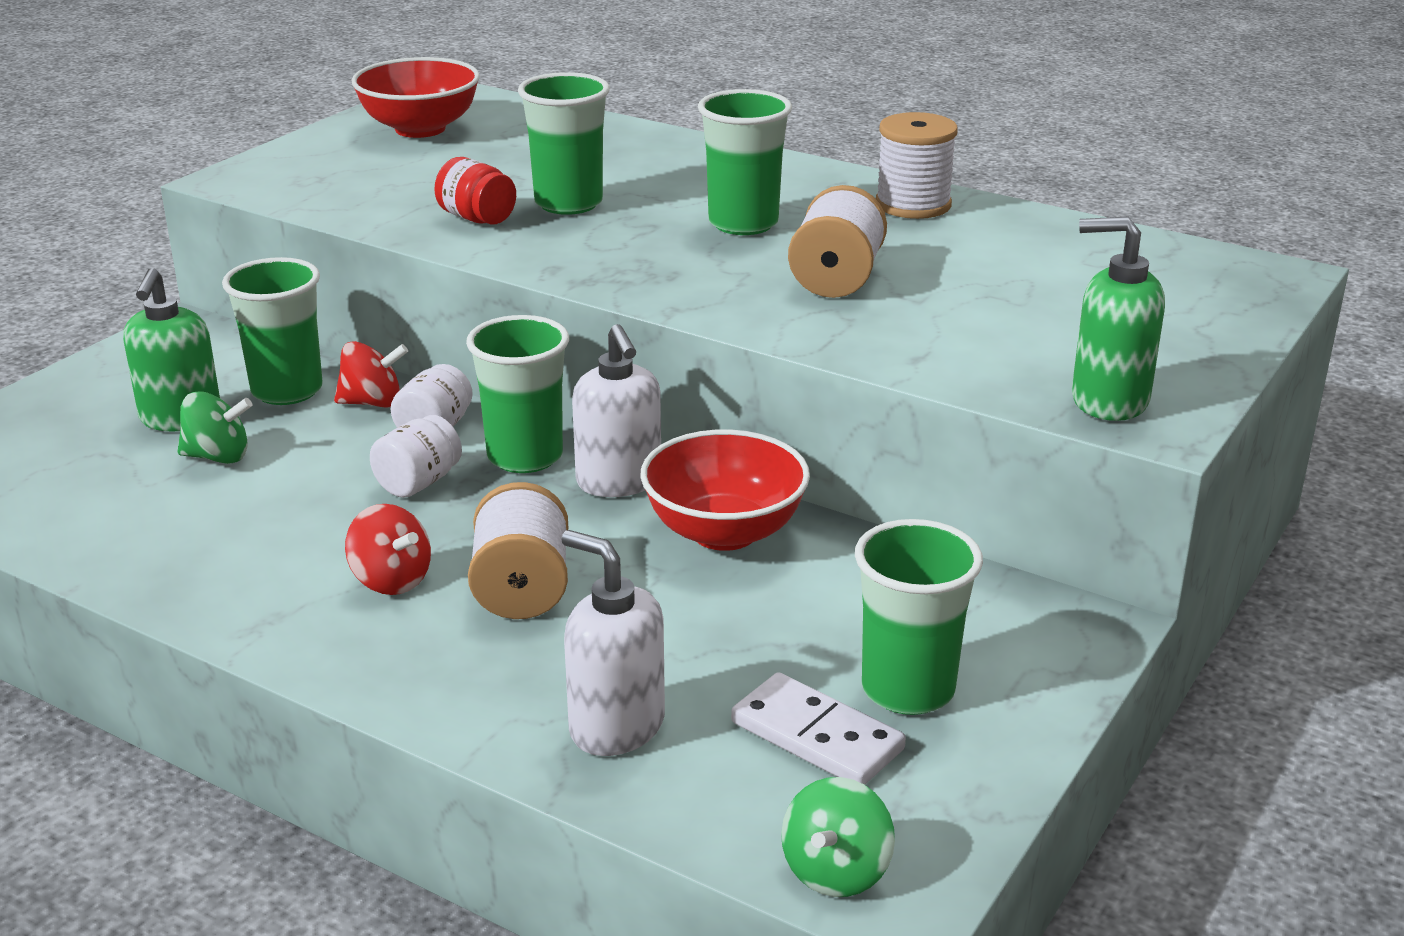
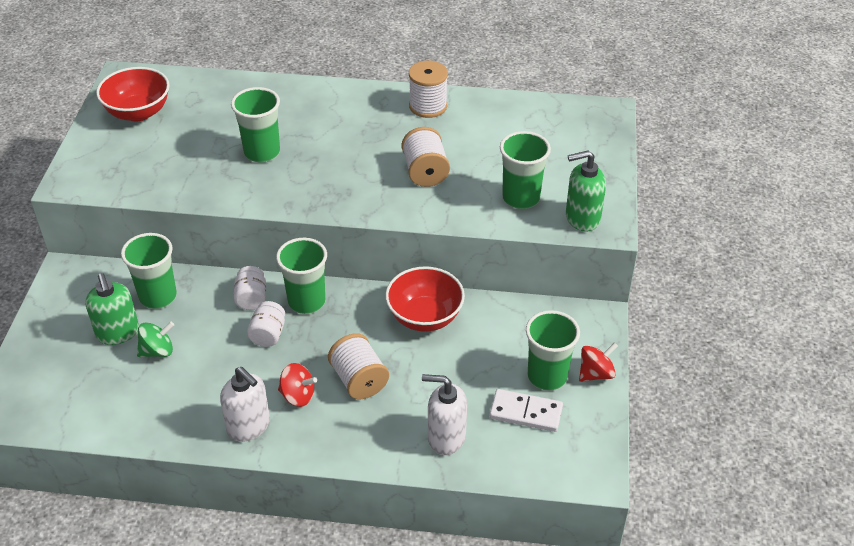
camera: 25 degrees left, 15 degrees up
red spinning top [334,341,408,408] -> red spinning top moved to [579,342,618,382]
red jar [434,157,516,224] -> none
white soap dispenser [572,324,661,497] -> white soap dispenser moved to [220,367,270,442]
green cup [698,89,792,235] -> green cup moved to [500,131,551,209]
green spinning top [781,777,895,897] -> none

